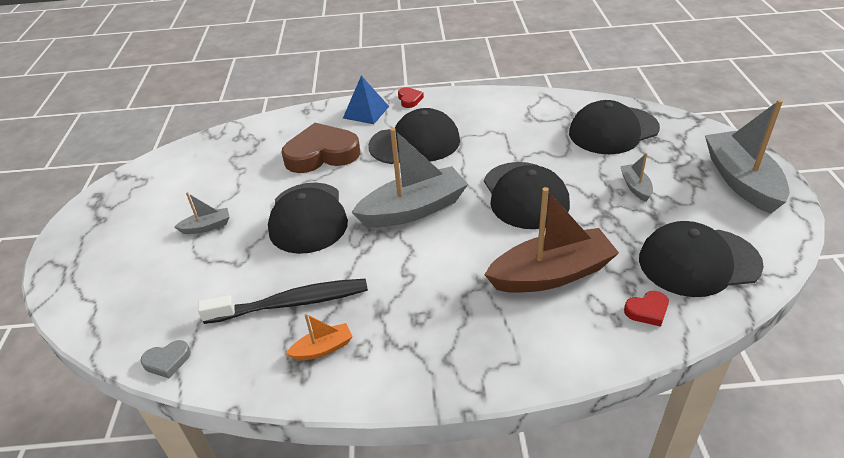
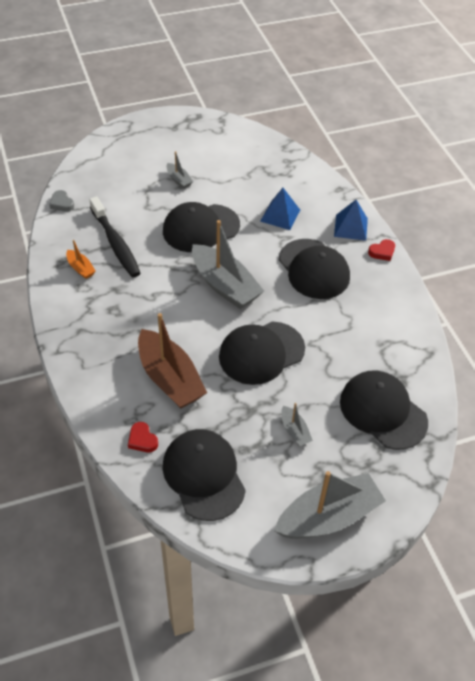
camera: 70 degrees right, 10 degrees up
brown heart [281,123,360,173] -> blue pyramid [260,188,300,230]
grey boat [620,153,653,202] -> grey boat turned 90 degrees clockwise [281,403,313,446]

